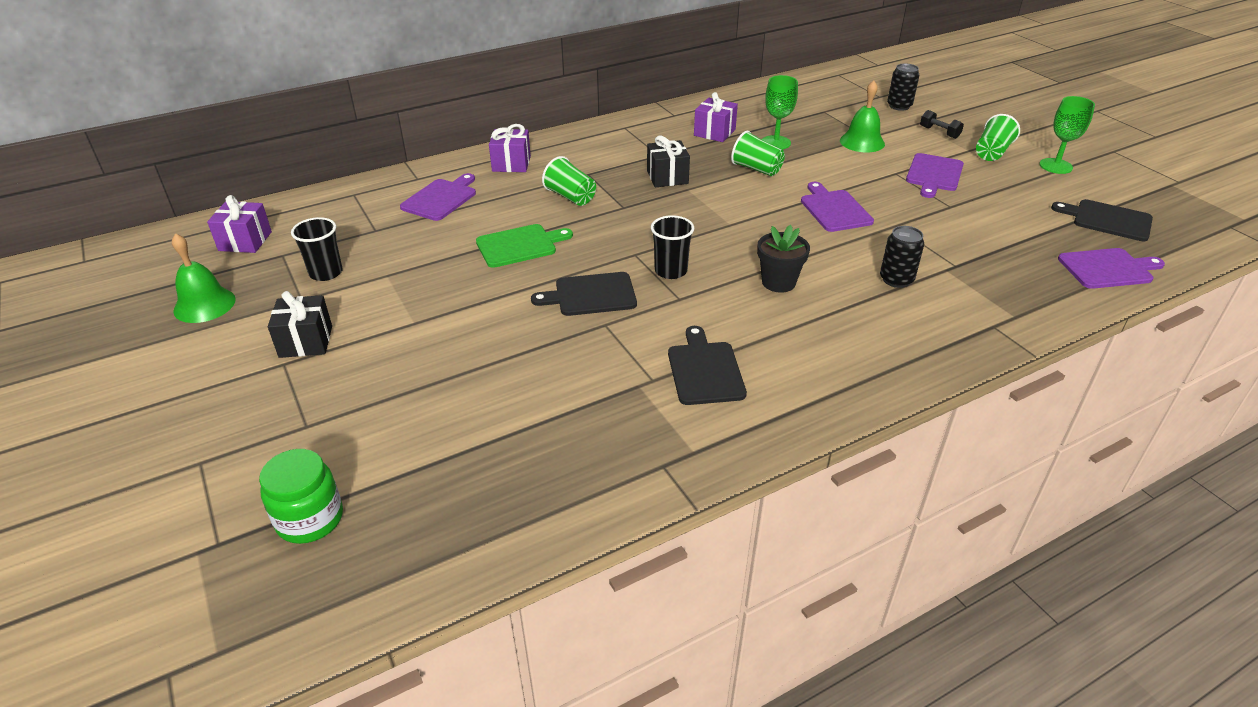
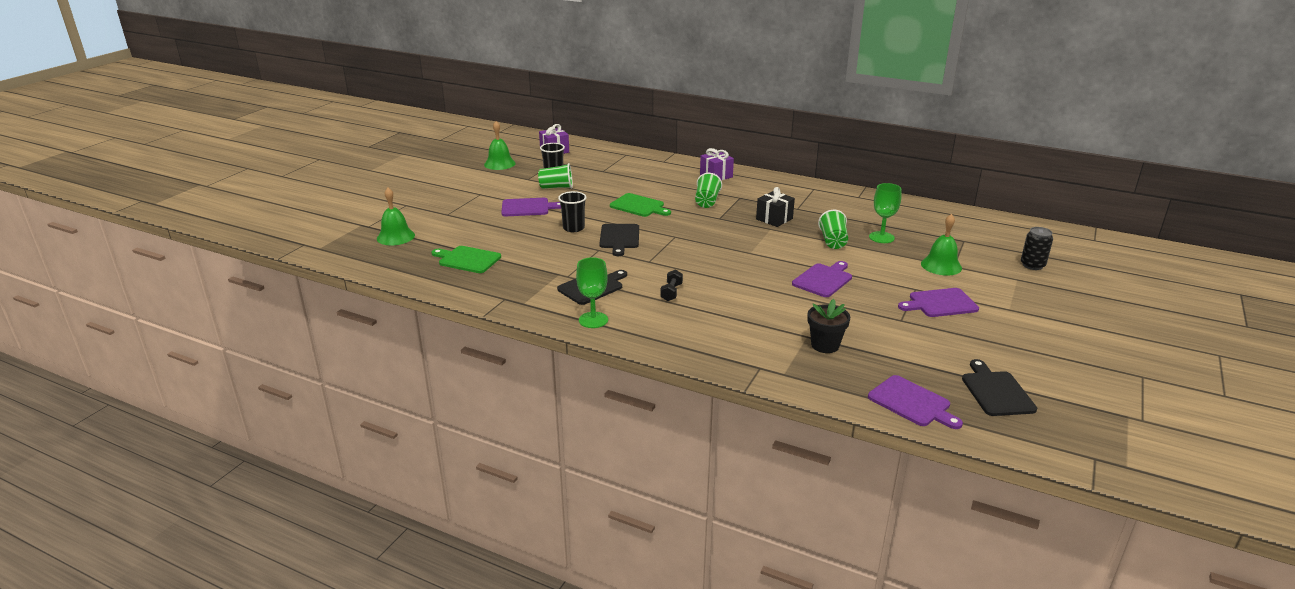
camera: 55 degrees right, 10 degrees down
green jar [259,449,343,544] -> green bell [377,188,415,245]
black gift [268,291,332,358] -> none
purple cutting board [400,173,476,221] -> purple cutting board moved to [501,198,561,216]
black cutting board [531,272,637,316] -> black cutting board turned 135 degrees counterclockwise [599,224,639,256]
black cup [651,215,694,279] -> black cup moved to [558,191,587,232]
purple gift [694,92,738,142] -> none
black flower pot [757,225,810,293] -> black flower pot moved to [807,299,850,353]
black can [880,226,924,288] -> none
black dumbbell [920,110,964,139] -> black dumbbell moved to [660,269,683,301]
green cup [976,114,1020,161] -> green cup moved to [538,163,573,189]
green goblet [1040,96,1095,174] -> green goblet moved to [576,257,608,328]
none -> green cutting board [432,246,501,273]

